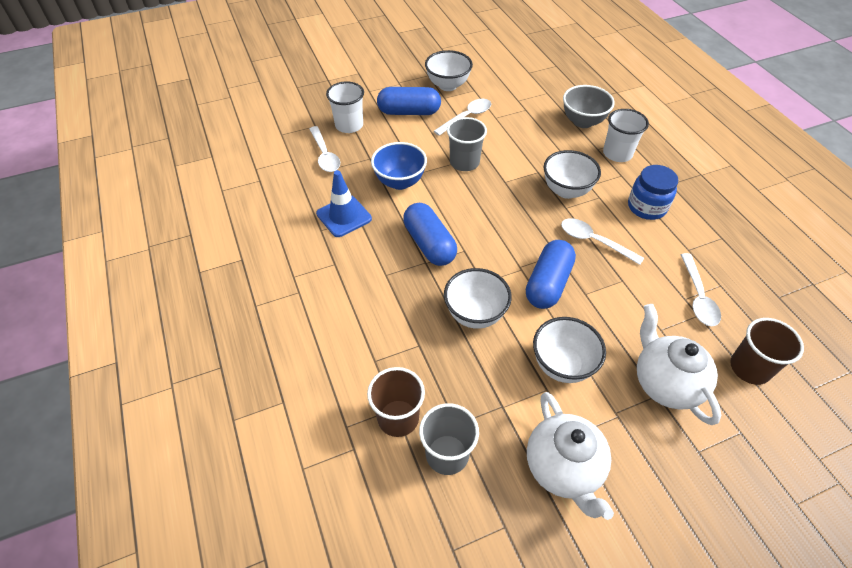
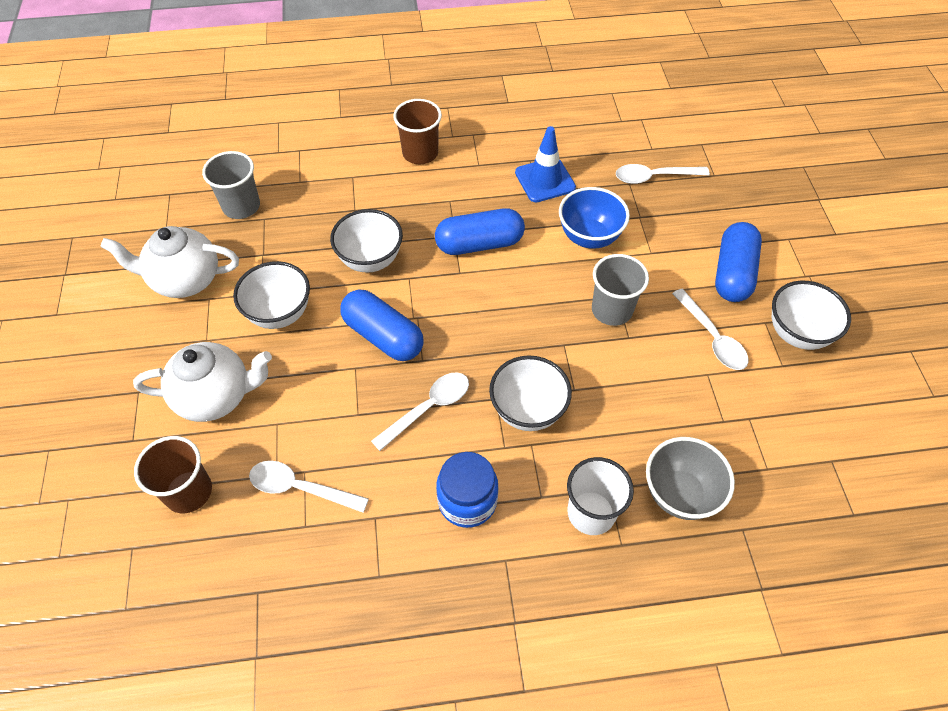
camera: 105 degrees right, 5 degrees up
white cup [326,81,364,133] -> none
brown cup [367,367,425,437] -> brown cup moved to [393,99,442,164]

